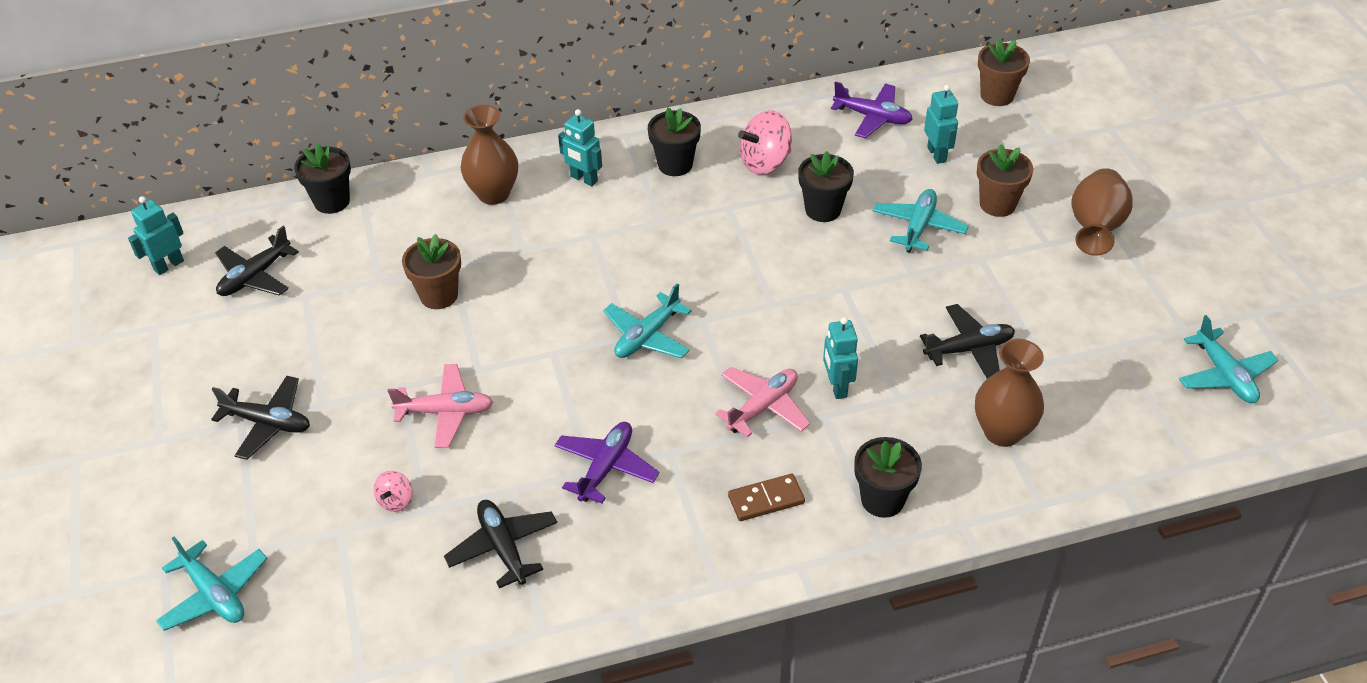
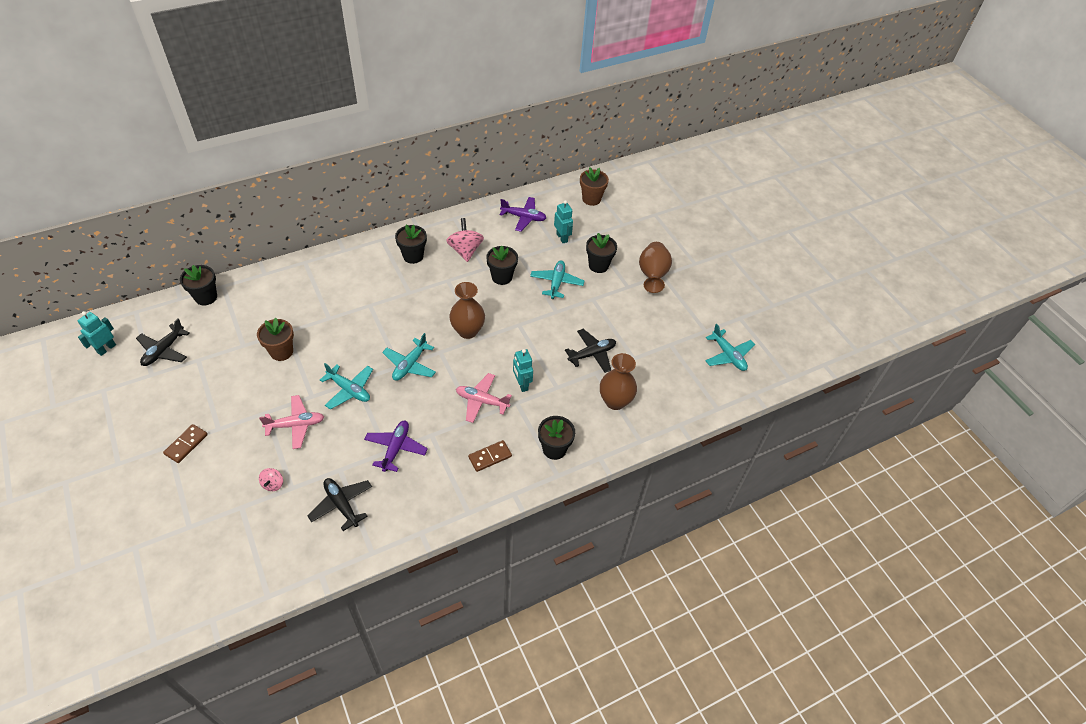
camera: 15 degrees left, 5 degrees up
turquoise plane [156,537,267,631] -> turquoise plane moved to [320,363,373,410]
black plane [211,376,310,460] -> brown domino [163,424,208,463]
brown vase [461,105,518,205] -> brown vase moved to [449,282,485,339]
turquoise robot [558,109,602,186] -> none
pink plane [715,367,810,438] -> pink plane turned 105 degrees counterclockwise [456,373,512,423]
pink spinning top [738,110,792,175] -> pink spinning top turned 120 degrees clockwise [446,218,484,262]
brown flower pot [977,144,1033,217] -> black flower pot [586,233,617,273]

